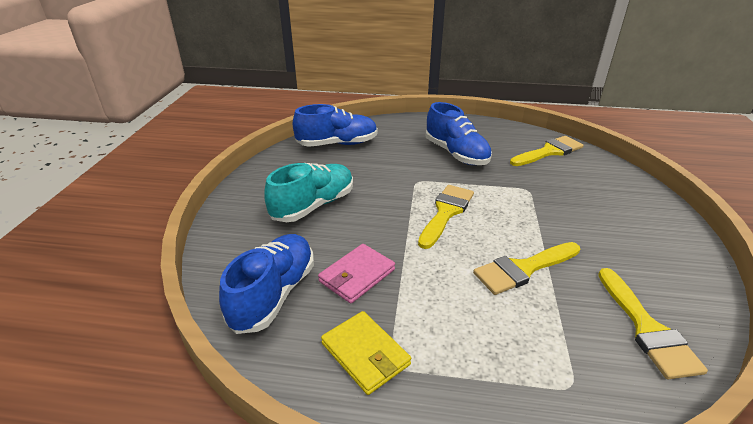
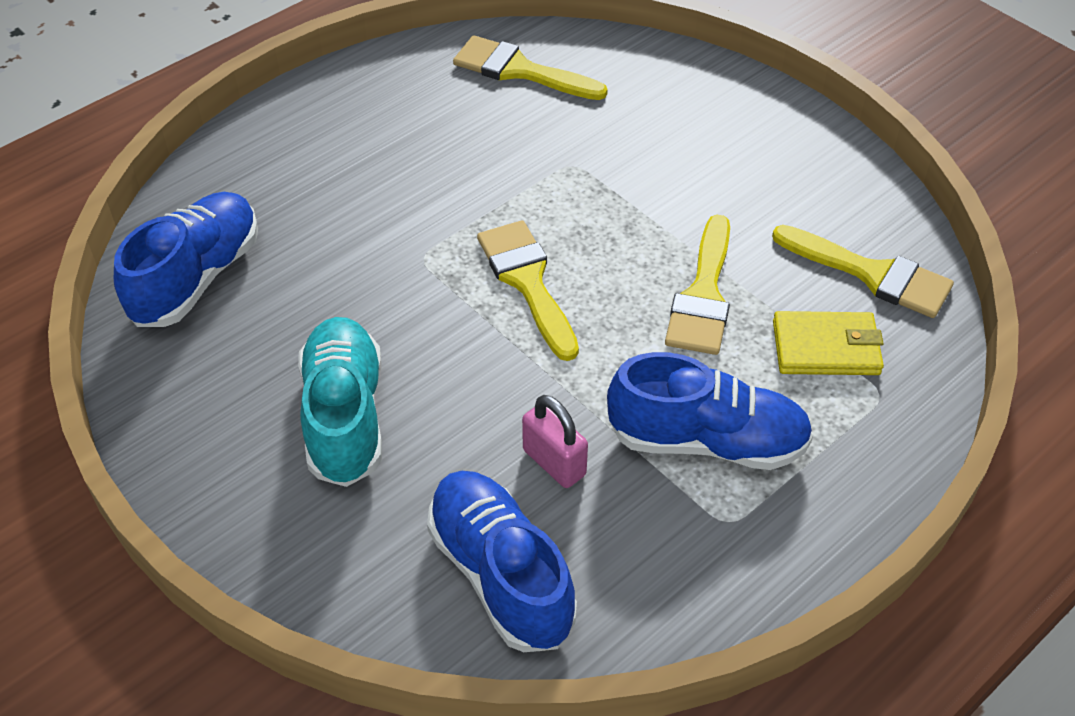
camera: 50 degrees left, 15 degrees up
pink wallet [318,244,395,304] -> pink padlock [522,395,588,488]
yellow wallet [321,311,411,395] -> yellow wallet moved to [773,311,884,375]
blue shoe [426,102,492,165] -> blue shoe moved to [607,352,813,470]
yellow brush [510,136,584,166] -> yellow brush turned 75 degrees counterclockwise [453,35,608,100]

